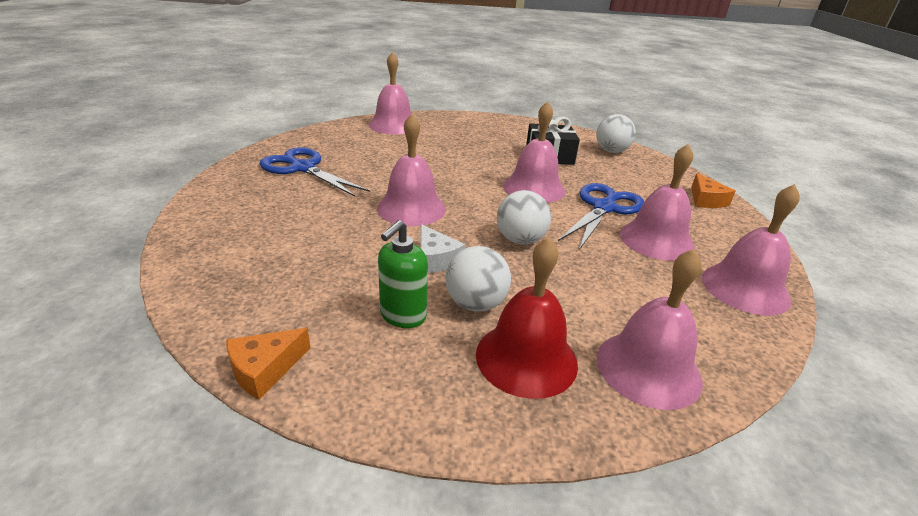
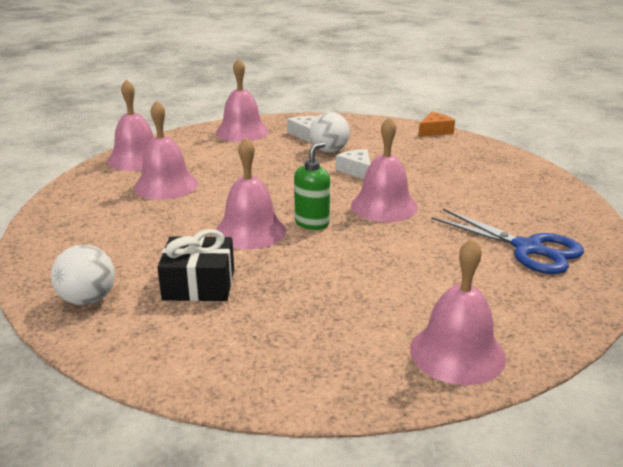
camera: 175 degrees left, 5 degrees down
green soap dispenser [378,220,428,328] -> green soap dispenser moved to [294,142,330,230]
red bell [476,237,578,399] -> white cheese [287,116,317,143]
white ball [497,190,551,244] -> none
blue scissors [558,183,644,250] -> none
orange cheese [691,173,736,208] -> none

